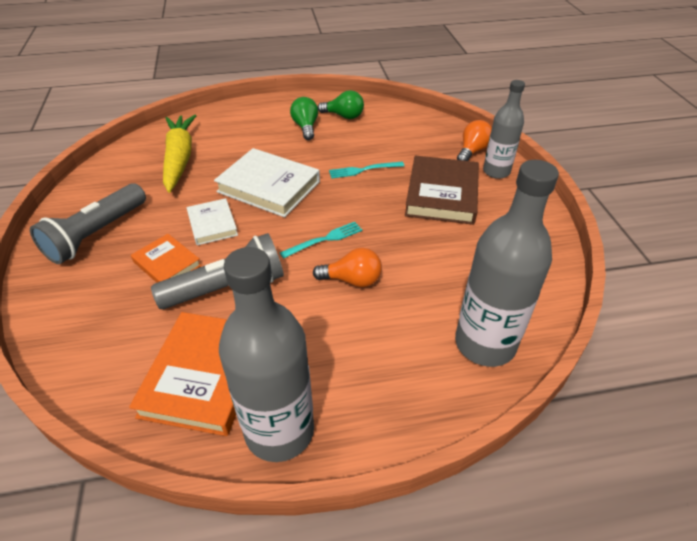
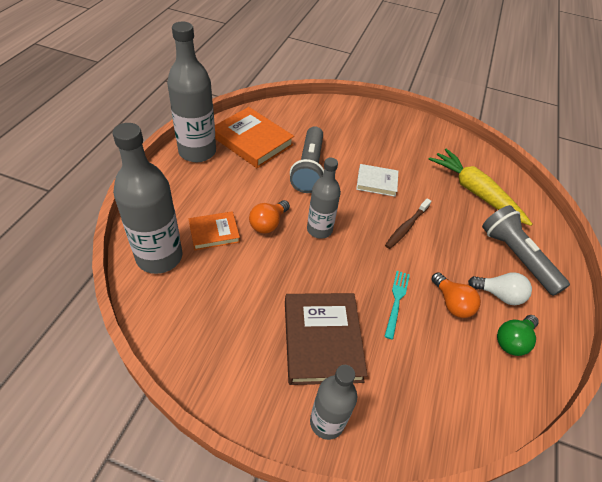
camera: 115 degrees right, 5 degrees up
grey flashlight [30,183,146,264] -> grey flashlight moved to [482,205,570,296]
orange book [131,234,201,283] -> orange book moved to [189,211,240,250]
yellow carrot [163,115,196,193] -> yellow carrot turned 150 degrees counterclockwise [429,148,532,226]
white book [214,148,320,217] -> brown toothbrush [385,198,431,249]
turquoise fork [280,222,363,259] -> grey bottle [307,158,341,239]
green light bulb [290,97,318,140] -> white light bulb [468,272,532,305]
brown book [405,156,479,225] -> brown book turned 45 degrees clockwise [285,293,368,385]
orange light bulb [457,120,492,161] -> orange light bulb moved to [431,272,481,318]

